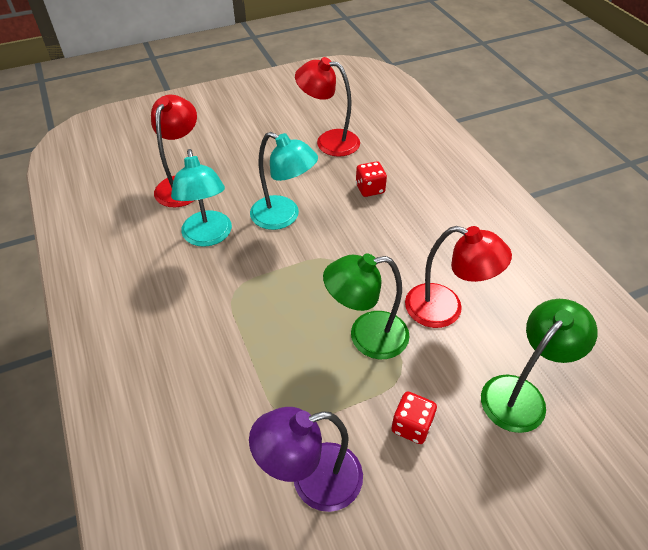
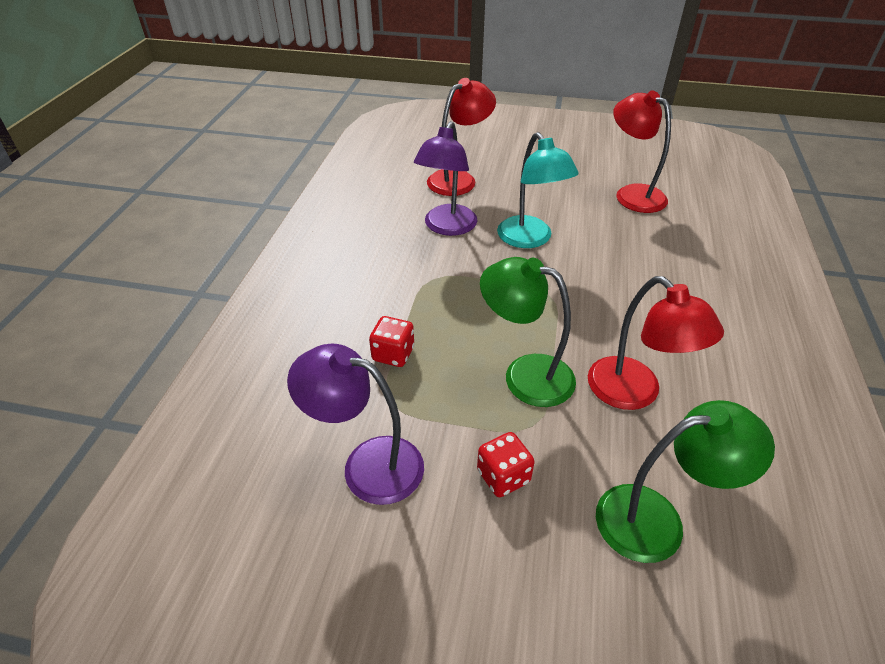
camera: 35 degrees right, 5 degrees down
turquoise lamp [171,149,232,247] -> purple lamp [414,121,478,236]
red dice [356,161,387,197] -> red dice moved to [369,316,414,367]

